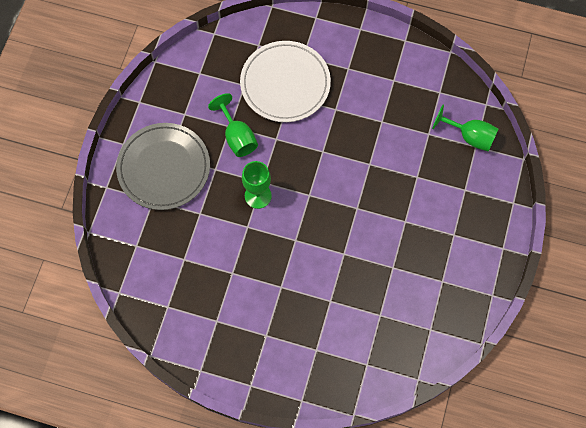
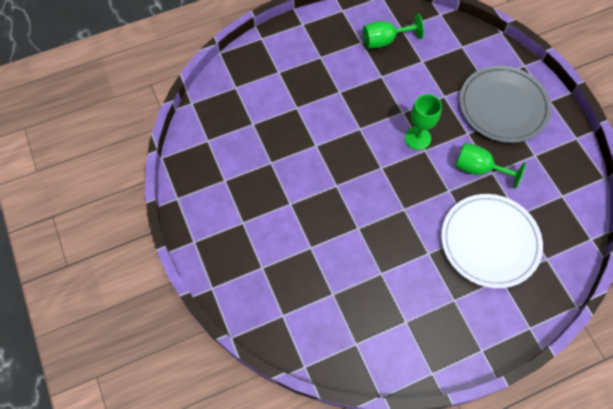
camera: 140 degrees right, 5 degrees down
green goblet [432,105,498,151] -> green goblet moved to [363,14,424,49]

